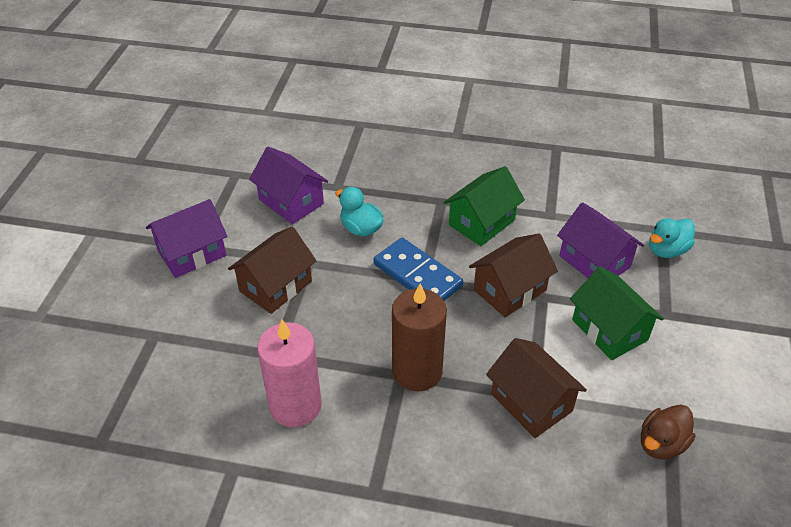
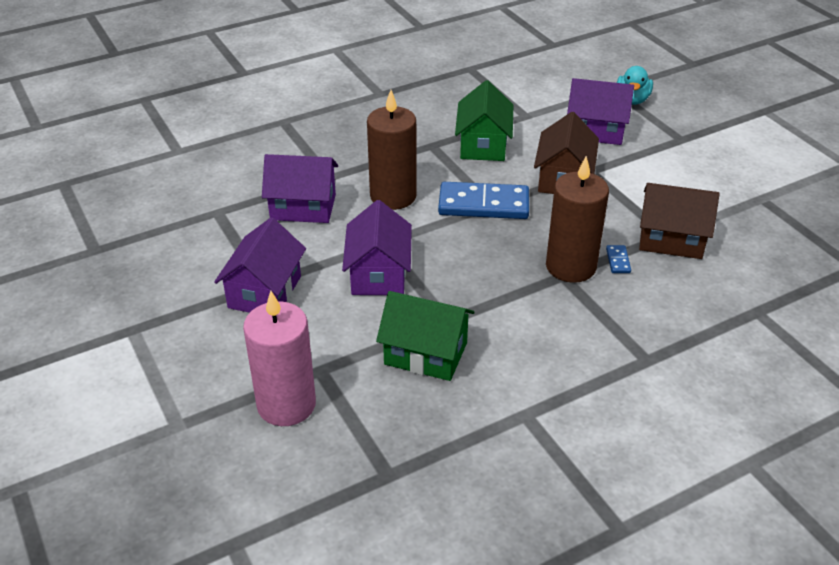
camera: 40 degrees left, 5 degrees down
brown house [228,227,316,314] -> purple house [342,200,412,295]
pink candle [257,319,322,428] -> pink candle moved to [243,290,316,426]
turquoise duck [335,187,383,236] -> brown candle [367,90,417,210]
green house [570,267,664,360] -> green house moved to [376,291,475,381]
brown duck [641,404,695,460] -> none
none -> blue domino [606,245,631,273]

